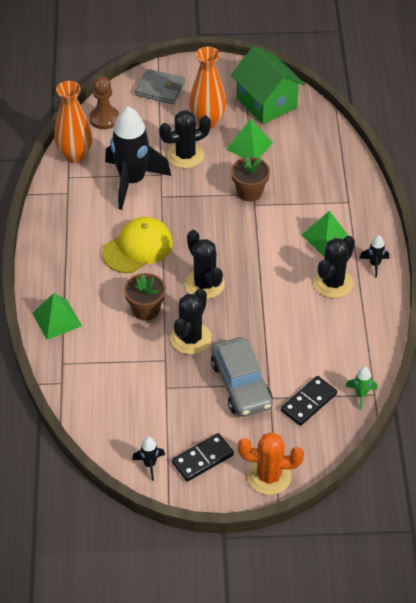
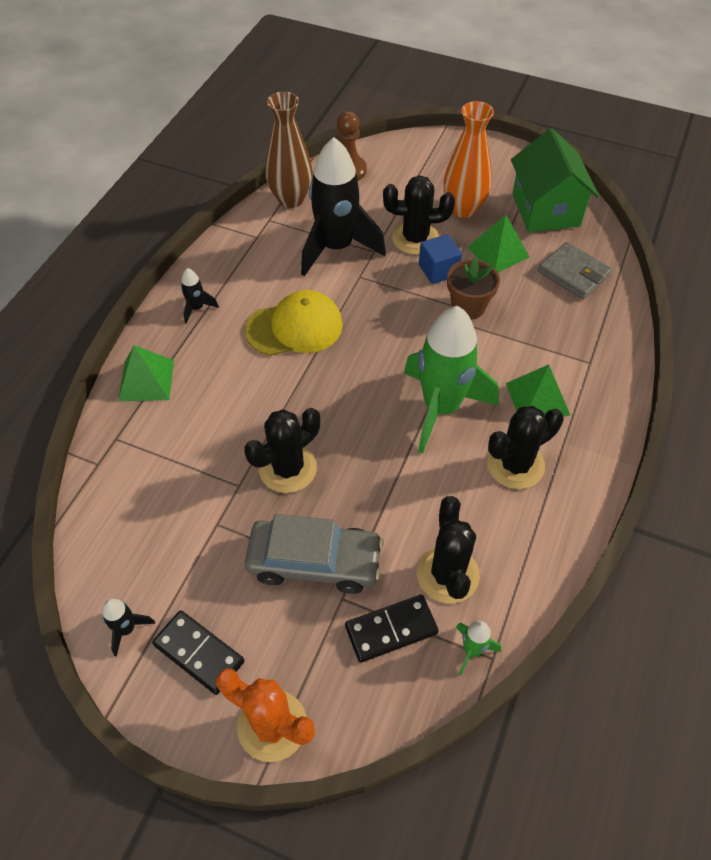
camera: 25 degrees right, 5 degrees up
orange vase [54,81,92,163] -> brown vase [265,92,313,208]
brown flower pot [124,273,166,321] -> none
grey wallet [135,69,185,104] -> grey wallet moved to [538,242,612,299]
black domino [172,433,234,482] -> black domino turned 45 degrees clockwise [152,610,244,695]
black cactus [185,230,225,299] -> black cactus moved to [417,496,480,604]
grey car [211,337,273,417] -> grey car turned 90 degrees counterclockwise [245,514,384,594]
black rocket [359,235,389,278] -> black rocket moved to [181,268,219,324]
none -> green rocket [404,306,499,454]
none -> blue cube [419,234,462,284]

